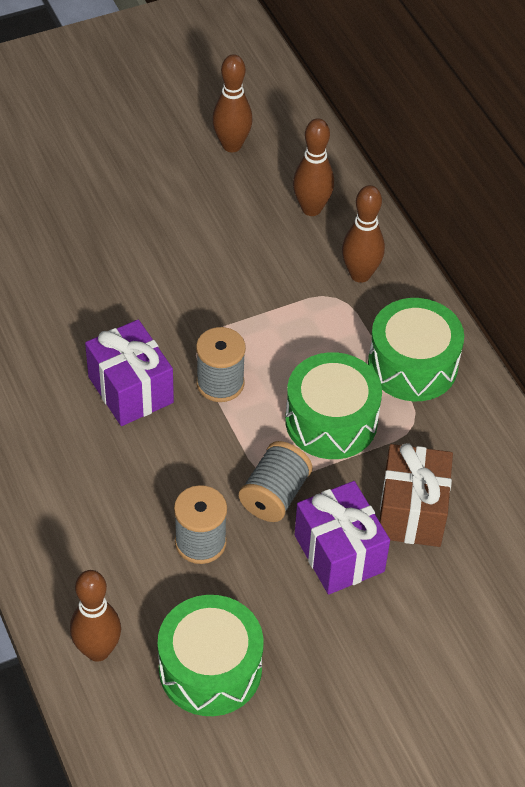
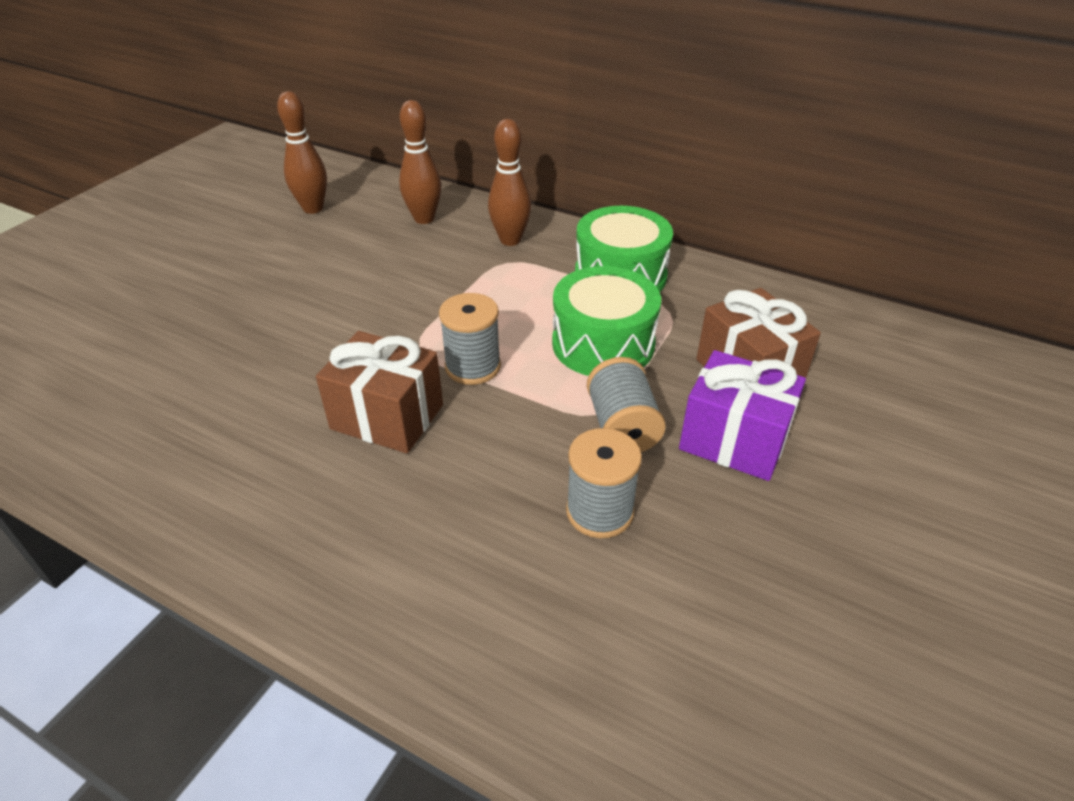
camera: 35 degrees left, 10 degrees down
brown bowling pin [70,570,121,662] -> none
purple gift [85,320,174,426] -> brown gift [316,331,443,454]
green drum [158,595,264,716] -> none

